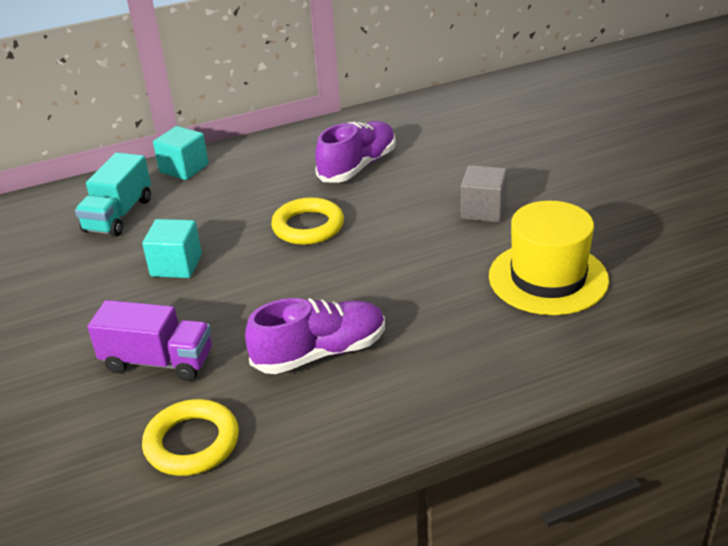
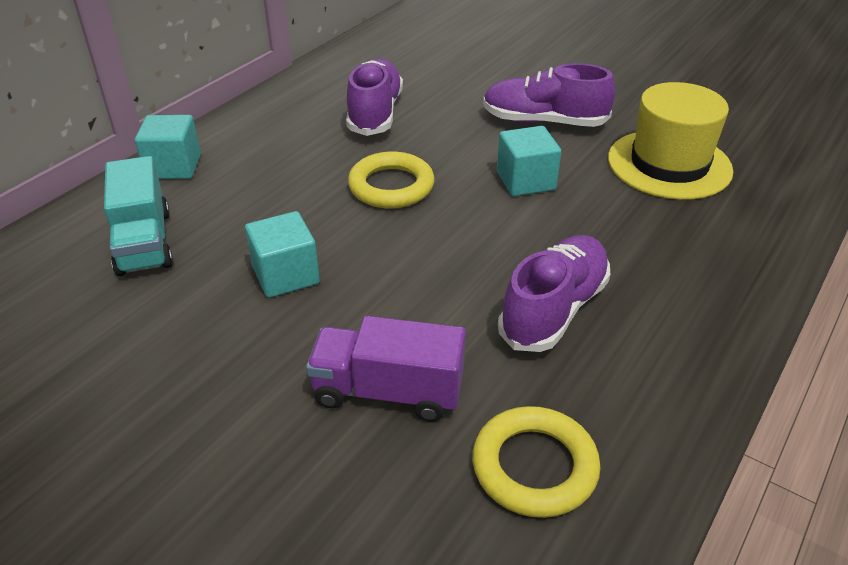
camera: 35 degrees left, 5 degrees up
purple truck [87,300,212,381] -> purple truck turned 150 degrees counterclockwise [306,316,466,422]
grey cube [460,165,508,223] -> purple shoe [483,63,615,127]
none -> turquoise cube [497,126,561,196]

